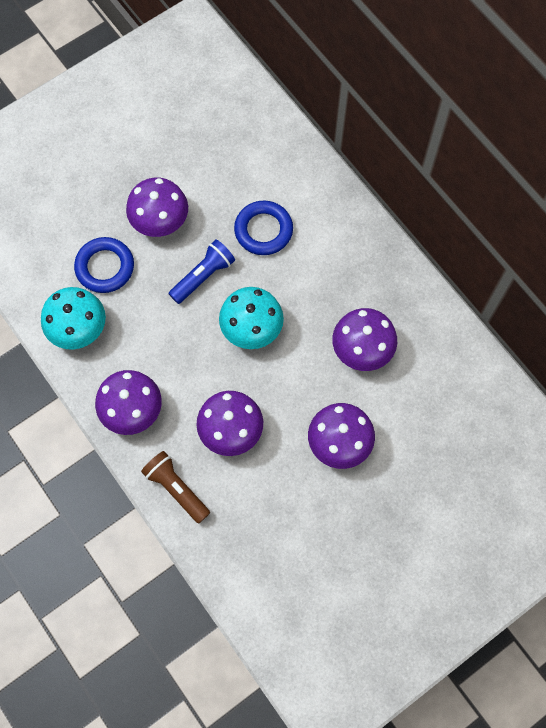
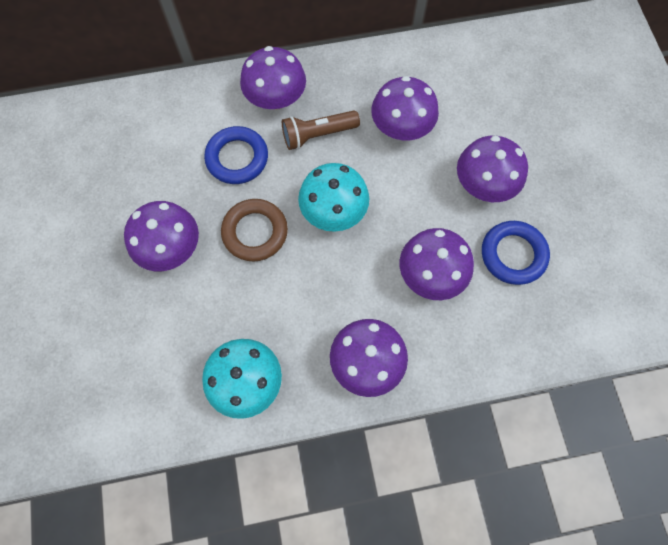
camera: 65 degrees left, 0 degrees up
blue ring [74,237,134,293] -> blue ring moved to [482,221,550,285]
brown flashlight [141,451,210,523] -> brown flashlight moved to [282,110,360,150]
blue flashlight [168,239,235,304] -> brown ring [221,199,288,261]
none -> purple mushroom [240,46,306,110]

